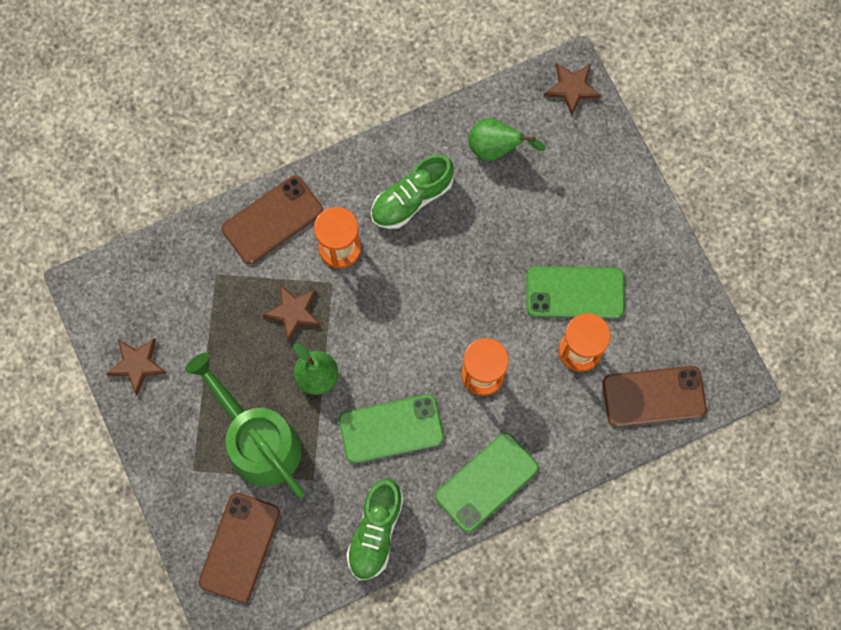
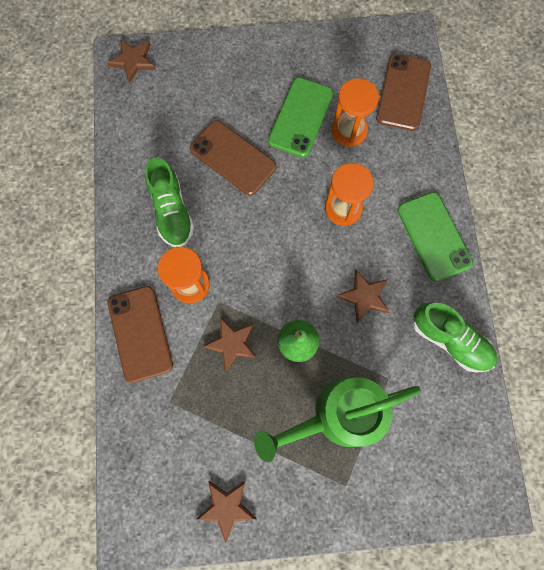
camera: 70 degrees left, 0 degrees up
brown phone [198,493,280,603] -> brown phone moved to [190,120,276,196]
green phone [339,394,444,464] -> brown star [336,270,390,323]
green pear [468,118,546,161] -> none

